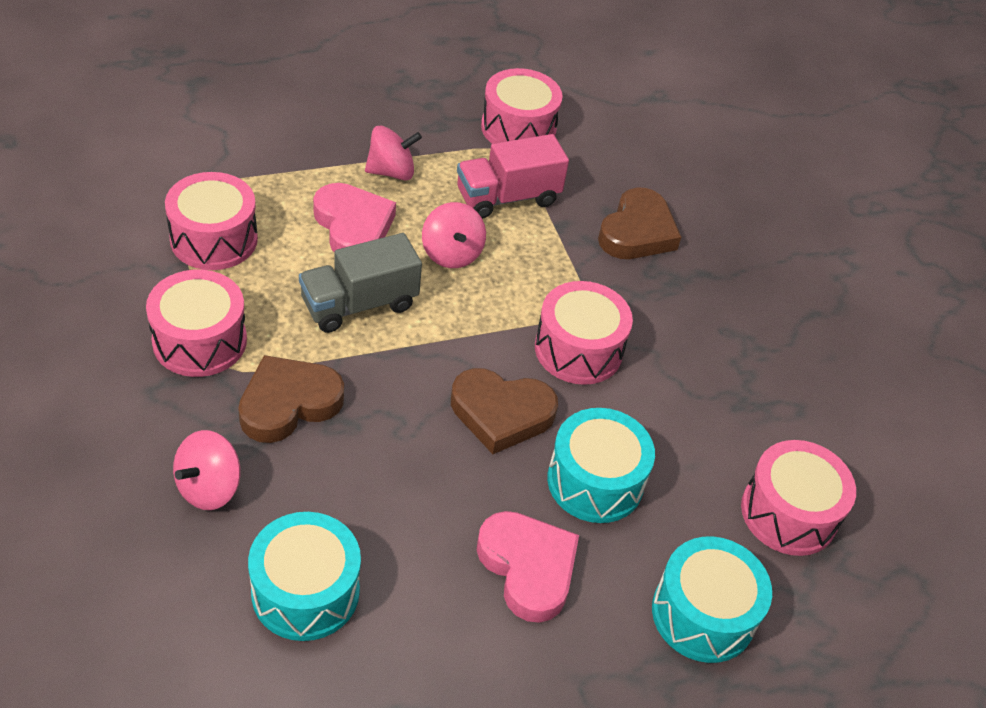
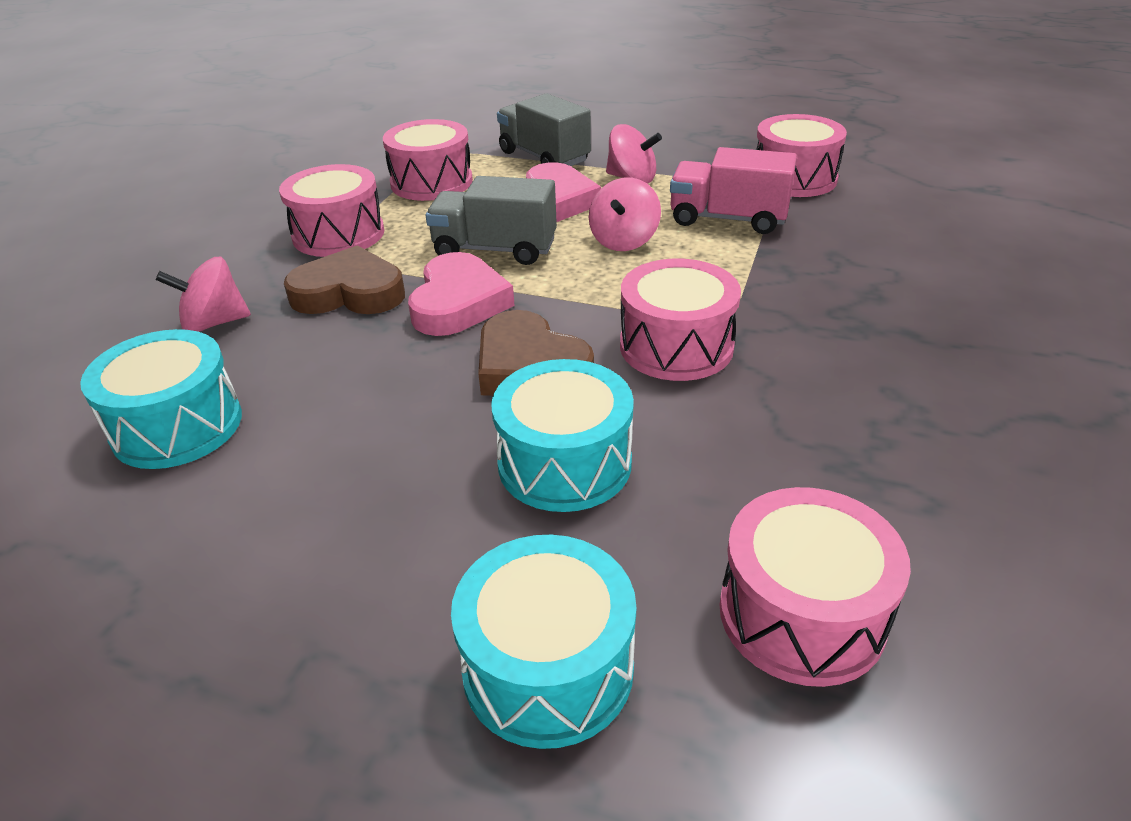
camera: 45 degrees right, 10 degrees down
pink heart [477,511,579,623] -> pink heart moved to [408,252,515,336]
brown heart [598,188,681,259] -> none
none -> grey truck [497,93,591,166]

